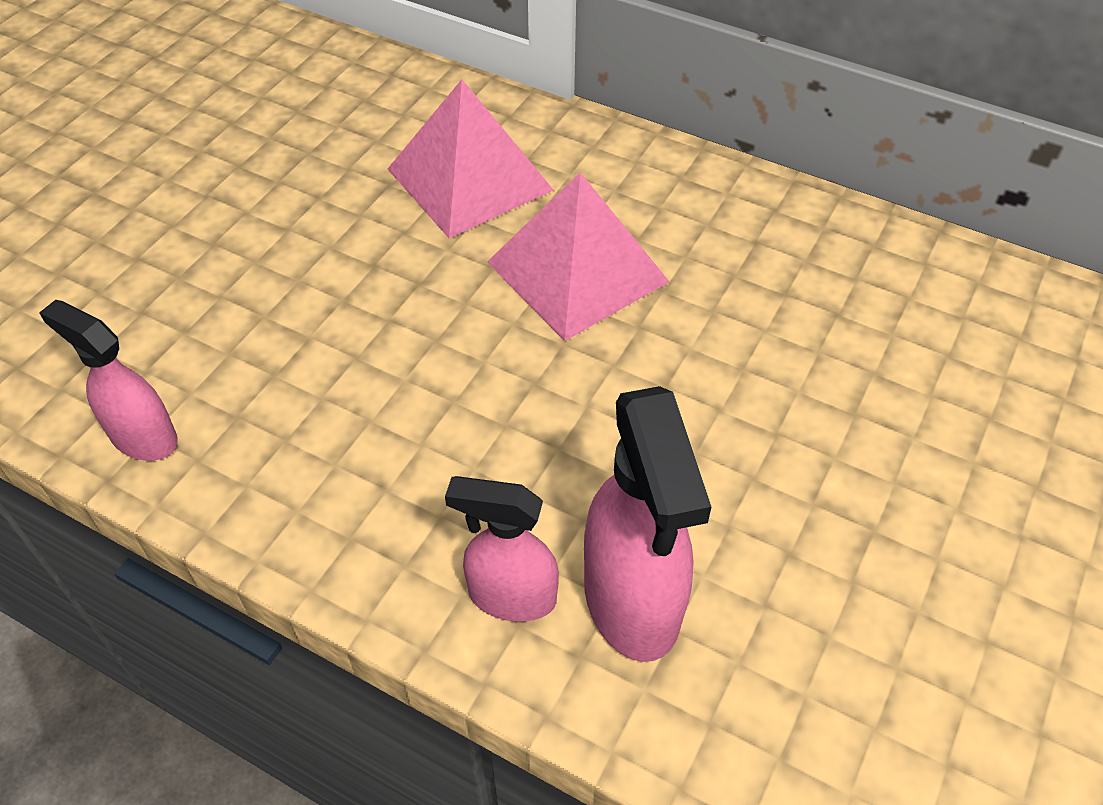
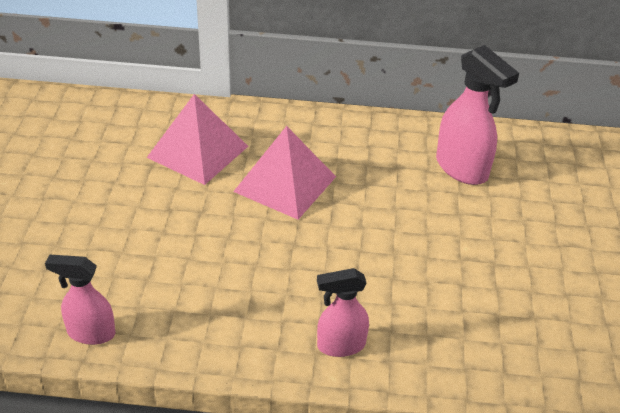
camera: 25 degrees left, 10 degrees down
pink spray bottle [584,386,711,662] -> pink spray bottle moved to [436,45,519,185]

